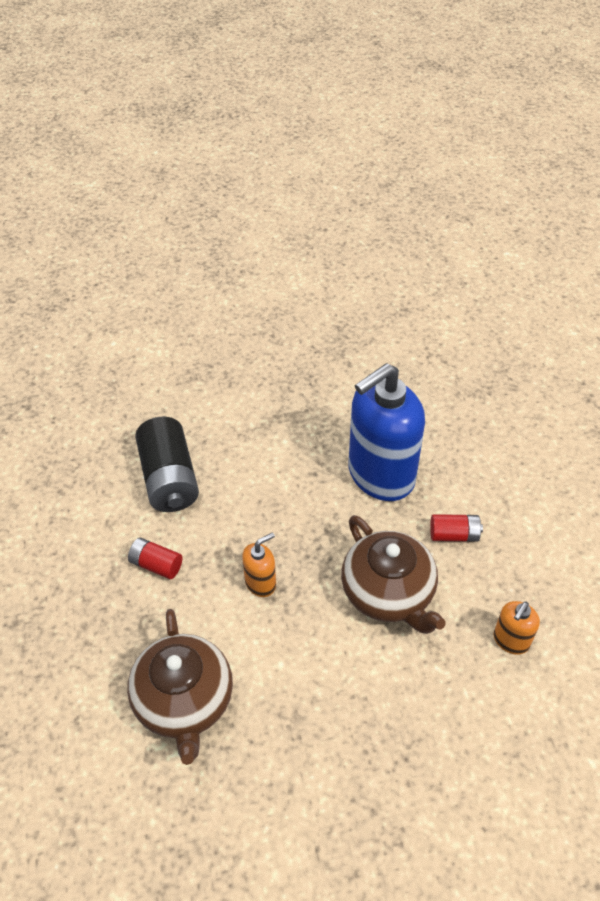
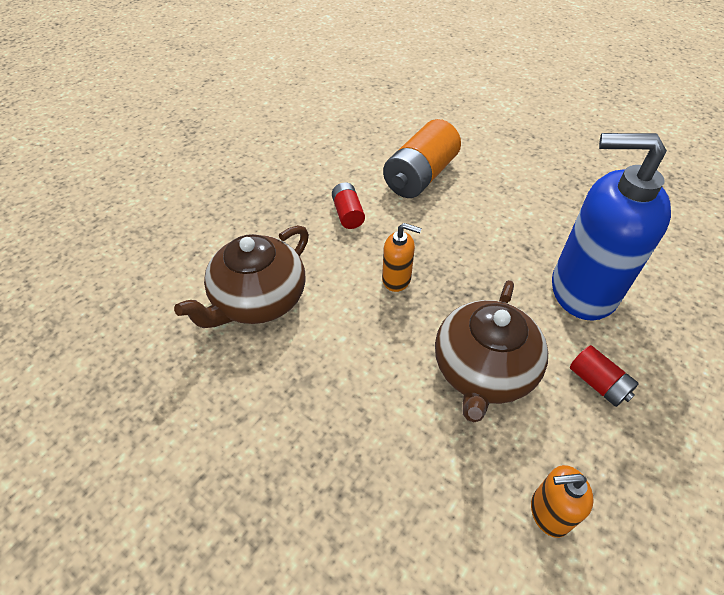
camera: 50 degrees right, 0 degrees up
black battery [135,417,199,512] -> orange battery [383,119,461,198]

